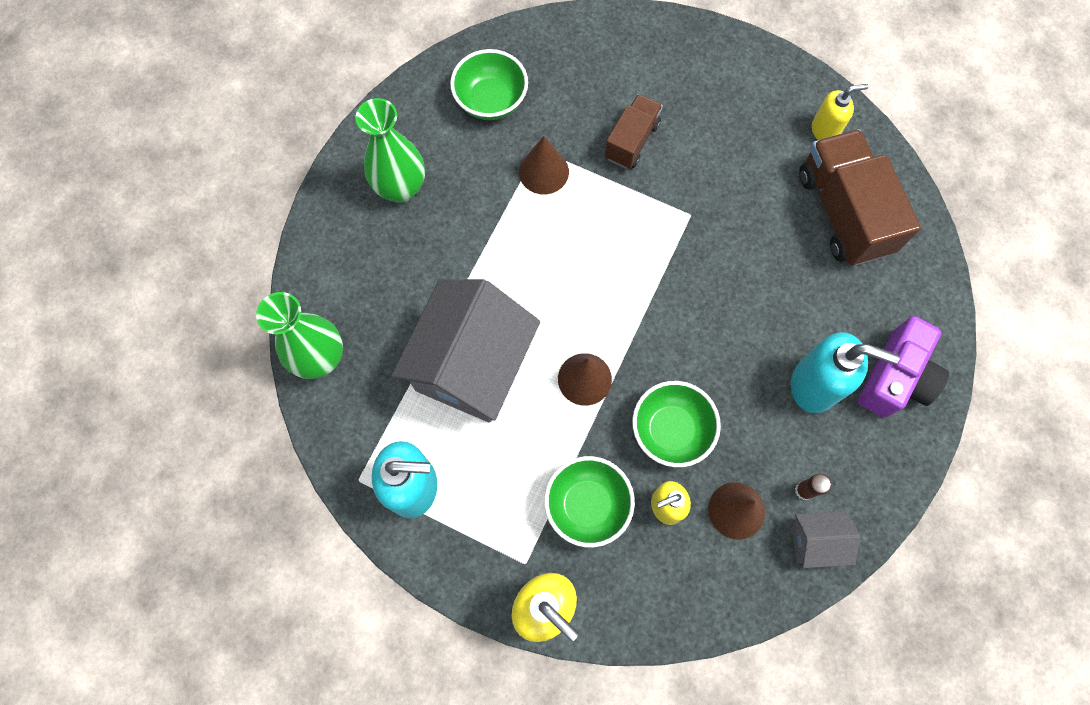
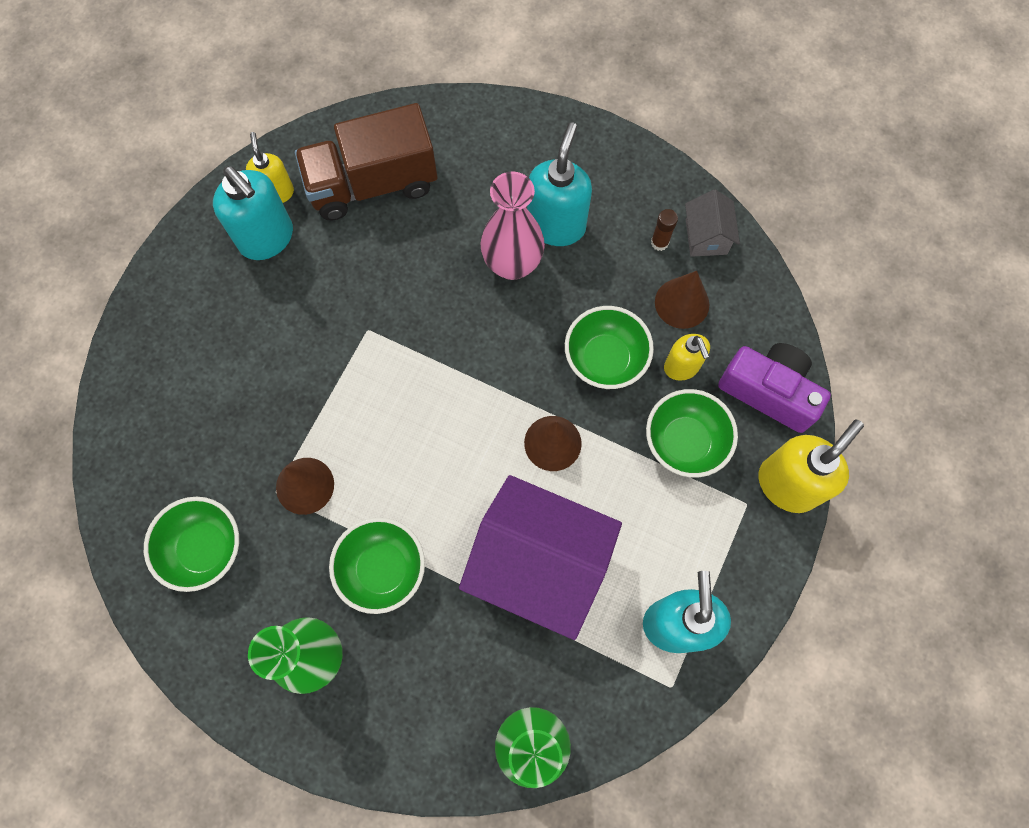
camera: 90 degrees left, 0 degrees up
grey house [391,279,540,423] -> purple house [459,475,622,640]
brown truck [605,94,663,169] -> none
purple camera [858,316,949,418] -> purple camera moved to [718,343,831,433]
none -> turquoise soap dispenser [213,166,293,260]
none -> green bowl [329,517,425,614]
none -> pink vase [480,171,545,280]

